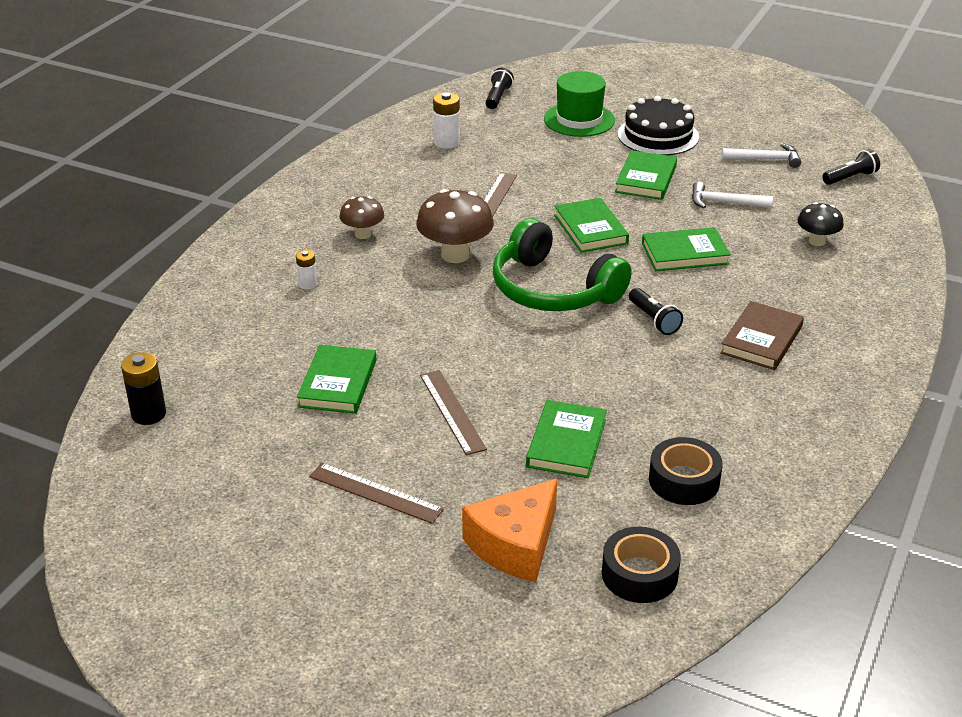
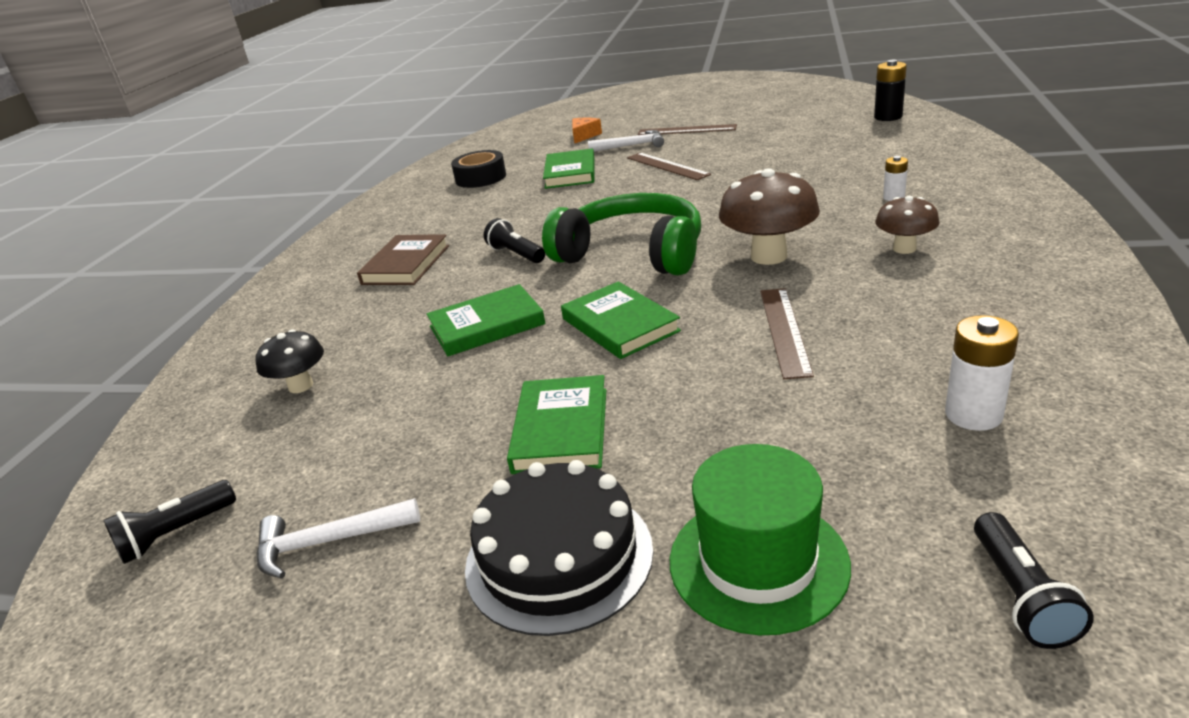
camera: 170 degrees right, 5 degrees down
green book [297,345,376,414] -> none
orange cheese [462,479,557,582] -> orange cheese [572,118,602,144], size x0.53
black tape [602,527,681,603] -> none
white hammer [692,181,773,208] -> white hammer moved to [588,130,664,152]

